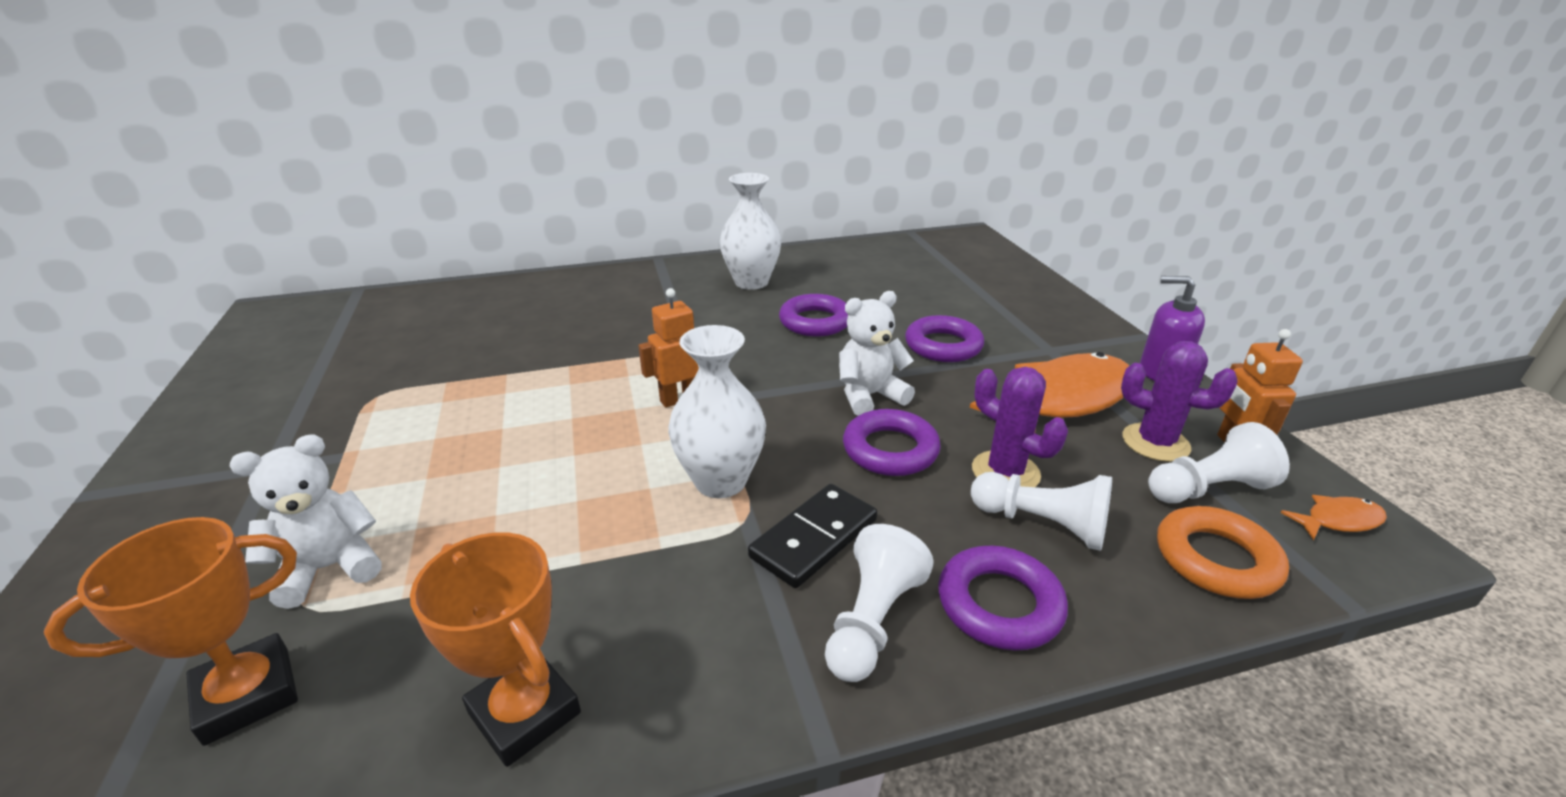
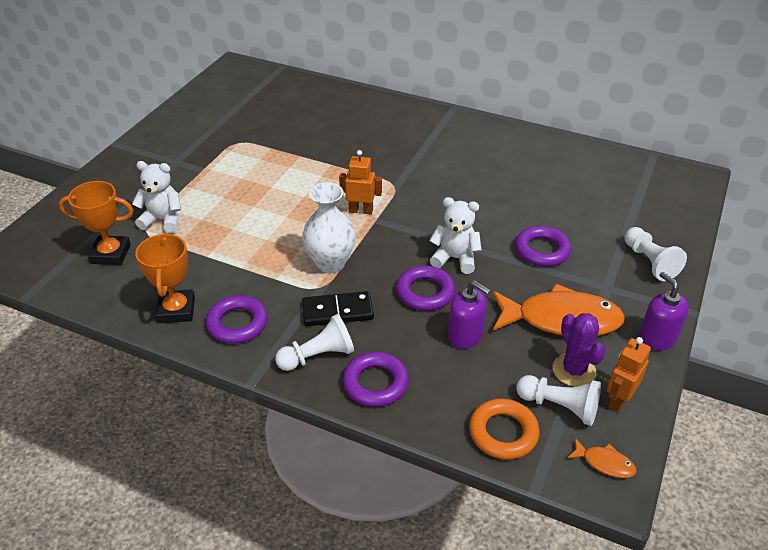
camera: 40 degrees right, 10 degrees up
white vase [719,173,781,290] -> none
purple ring [779,294,848,337] -> purple ring moved to [206,295,268,344]
white pawn [971,472,1112,551] -> white pawn moved to [625,227,687,281]
purple cactus [972,367,1068,487] -> purple soap dispenser [448,280,491,349]

